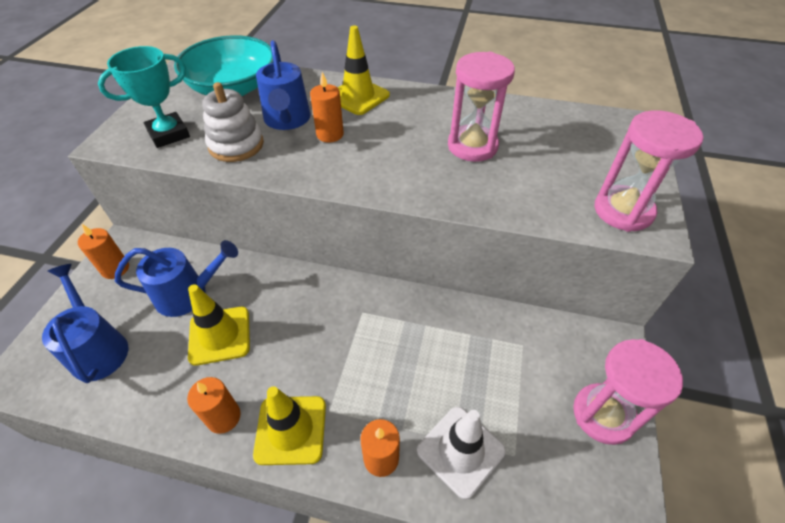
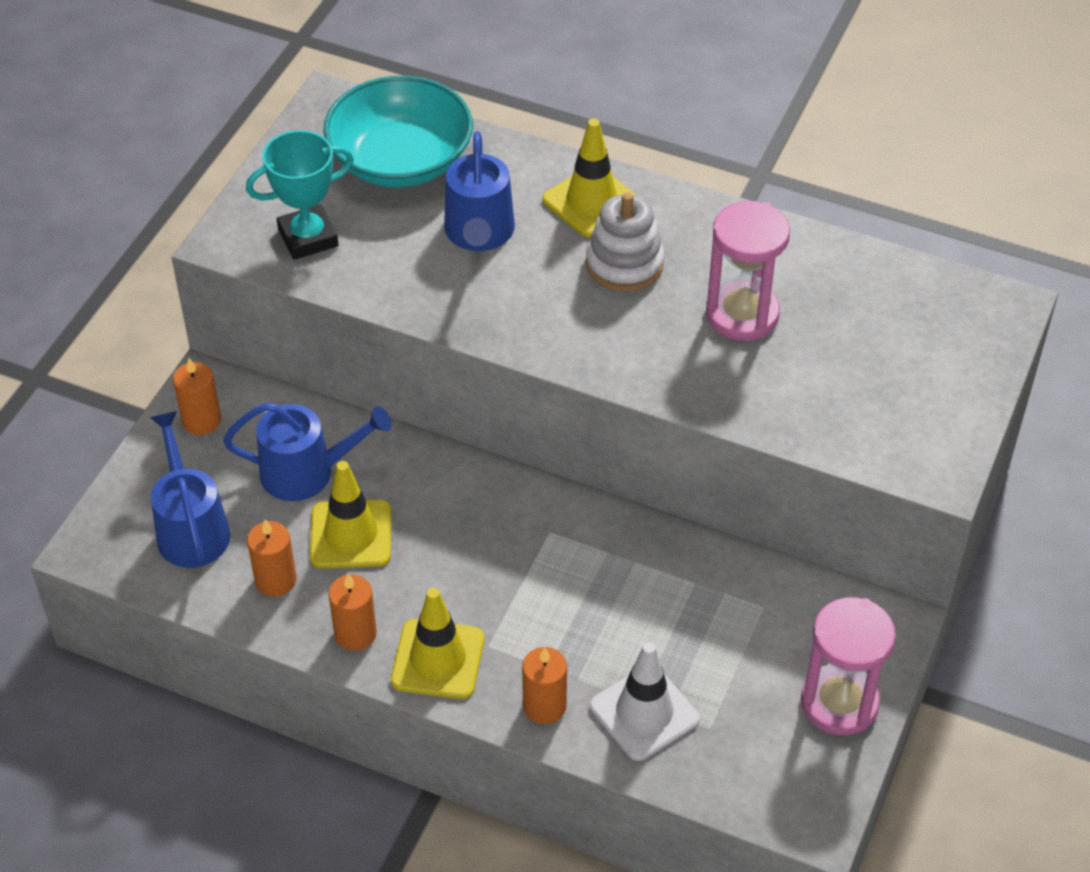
camera: 10 degrees right, 0 degrees up
white stacking toy [202,82,264,162] -> white stacking toy moved to [586,192,664,292]
orange candle [310,72,344,143] -> orange candle moved to [247,520,297,597]
pink hourglass [595,110,704,232] -> none

